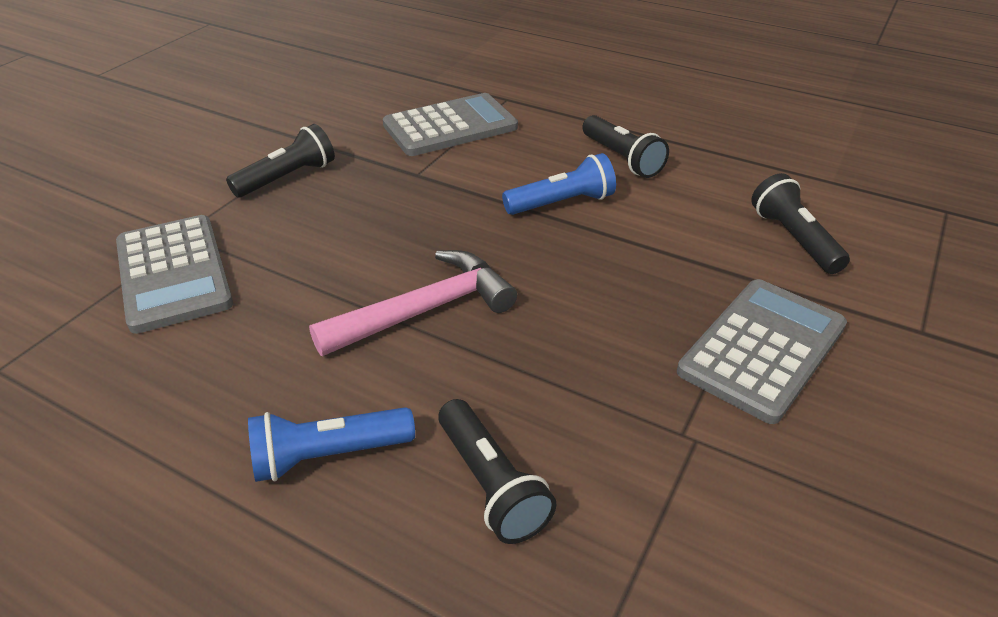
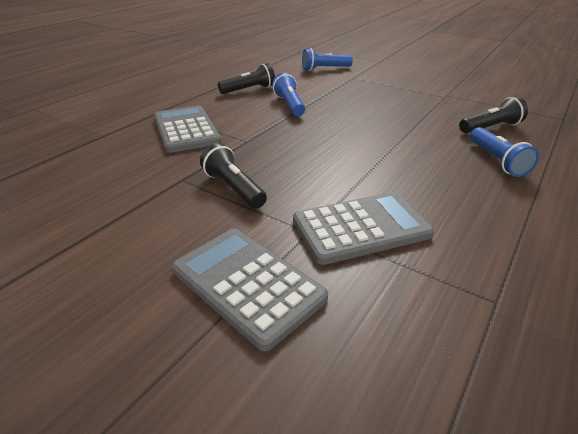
camera: 85 degrees left, 5 degrees down
pink hammer [309,250,517,356] -> none
grey calculator [677,279,847,424] -> grey calculator moved to [172,228,328,351]
black flashlight [751,173,850,274] -> blue flashlight [302,48,353,71]

